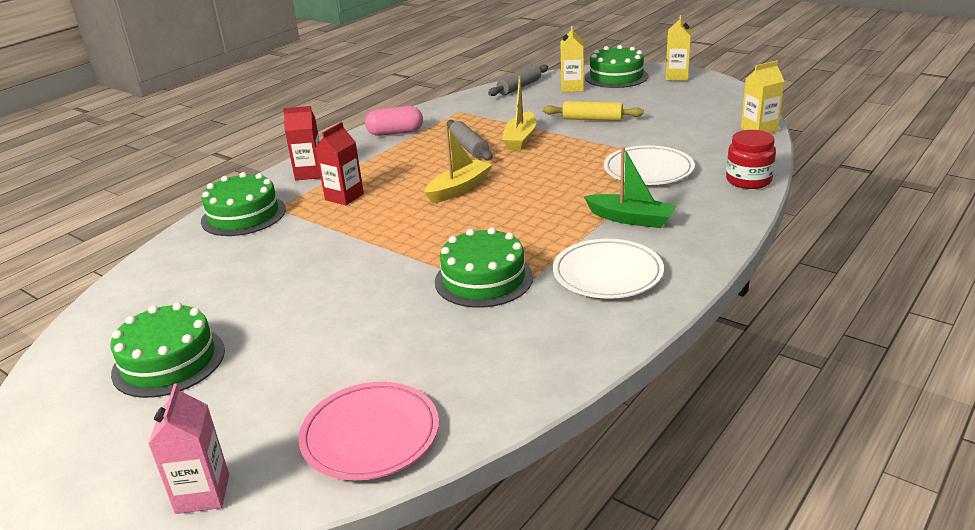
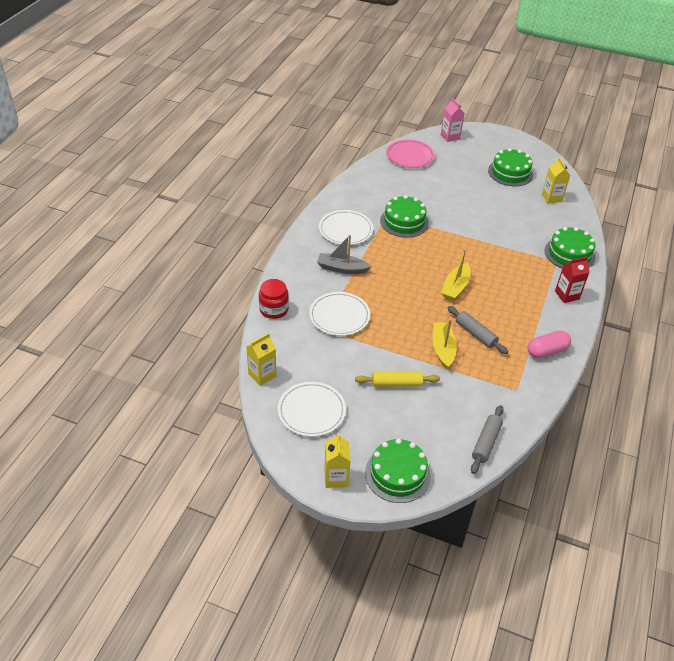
camera: 160 degrees right, 15 degrees up
red carton [315,122,364,205] -> none
yellow carton [561,26,584,92] -> yellow carton moved to [542,157,570,203]
green boat [583,146,676,228] -> grey boat [317,235,372,274]
none -> white plate [278,382,346,437]

